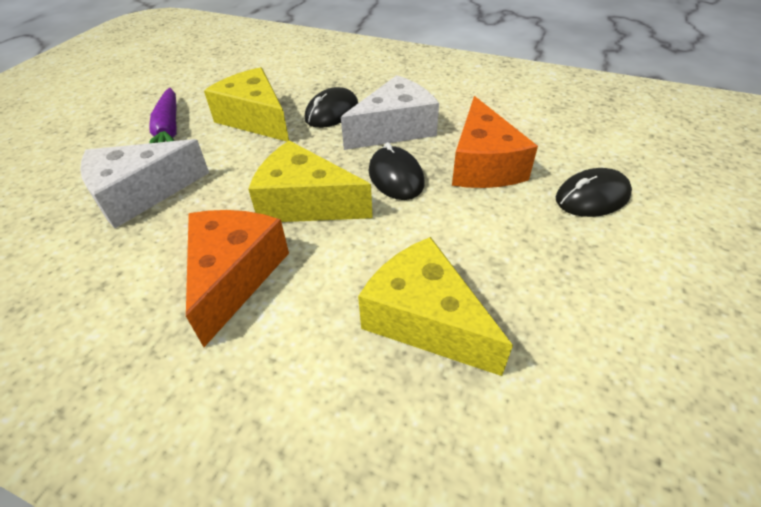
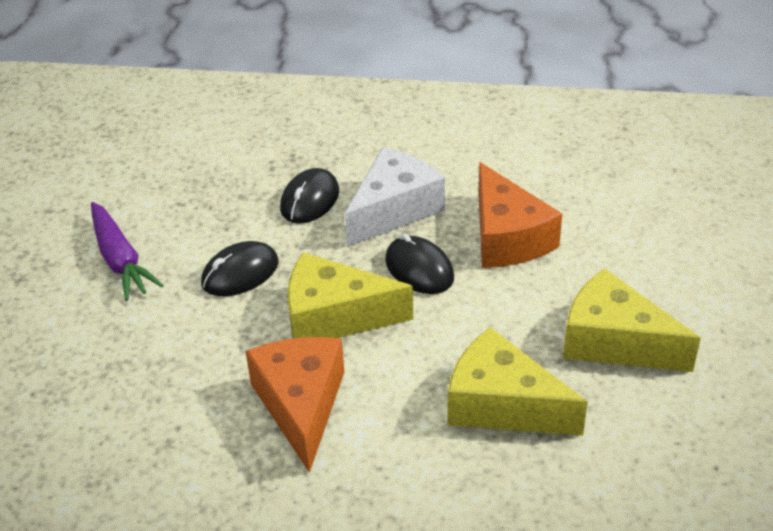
camera: 15 degrees left, 5 degrees down
white cheese [80,139,209,228] -> none
yellow cheese [204,67,289,142] -> yellow cheese moved to [563,269,701,372]
black mouse [556,168,632,217] -> black mouse moved to [201,241,279,296]

